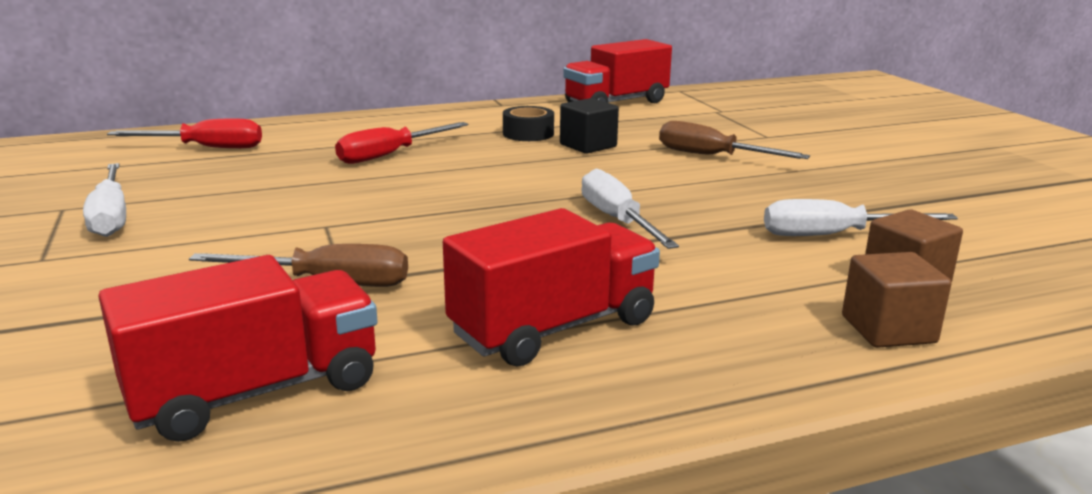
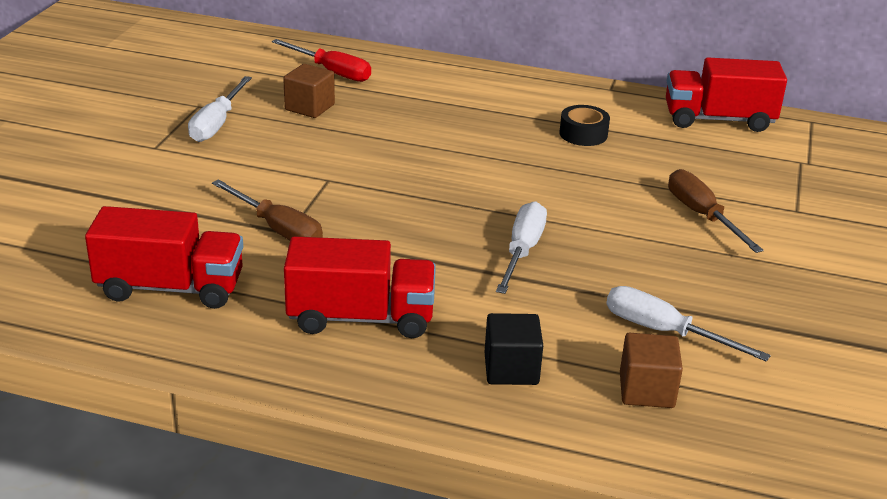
camera: 35 degrees right, 10 degrees up
red screwdriver [335,122,468,164] -> none
black cube [560,98,619,154] -> black cube moved to [485,313,543,385]
brown cube [842,252,952,348] -> brown cube moved to [283,64,335,118]

